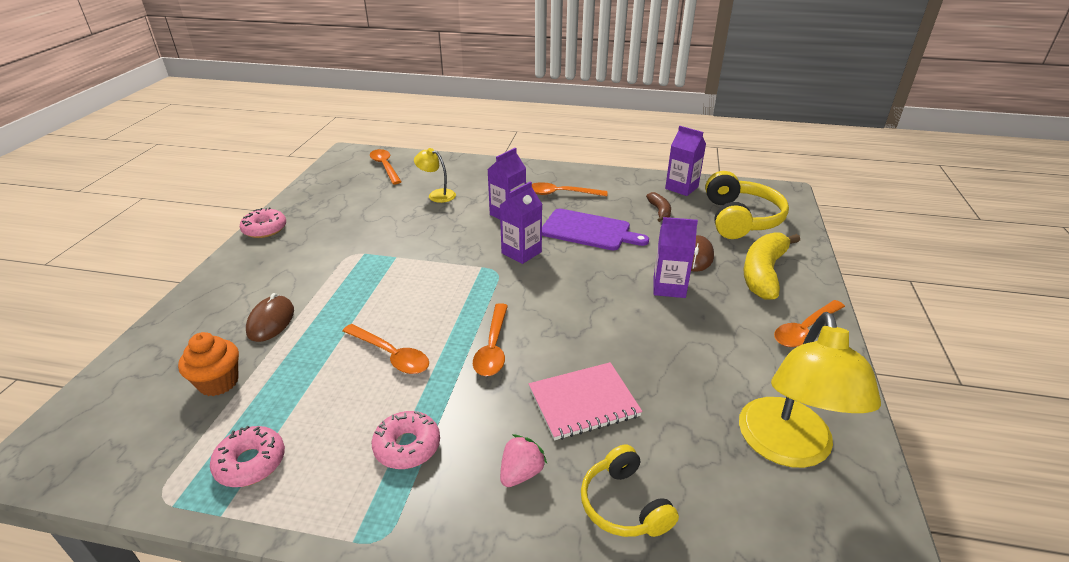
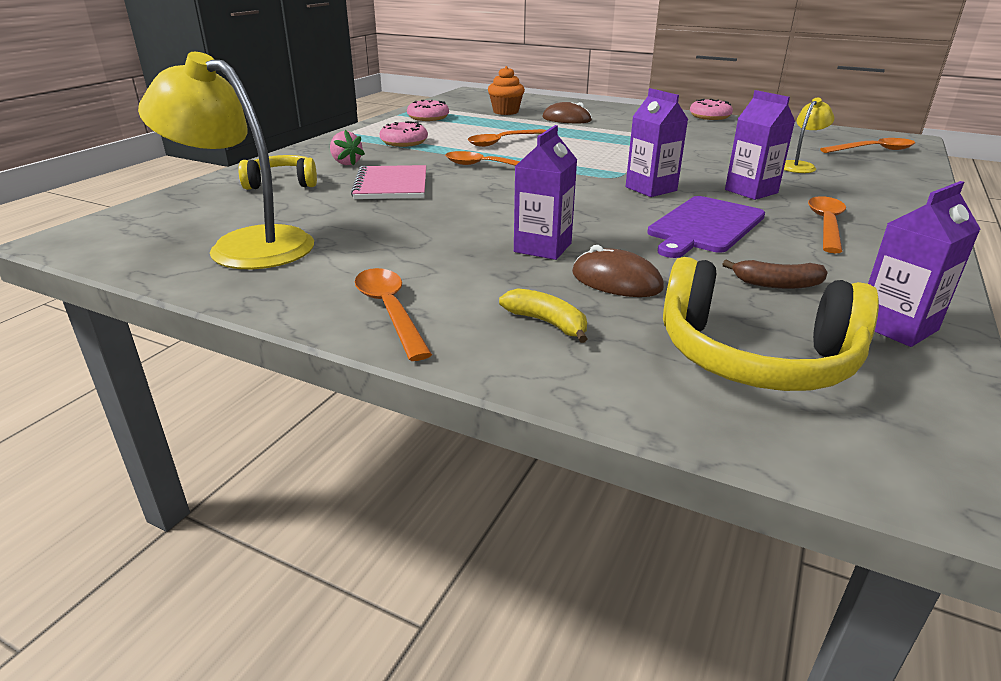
camera: 105 degrees right, 5 degrees down
yellow banana [743,232,800,300] -> yellow banana [499,288,587,343], size x0.51

